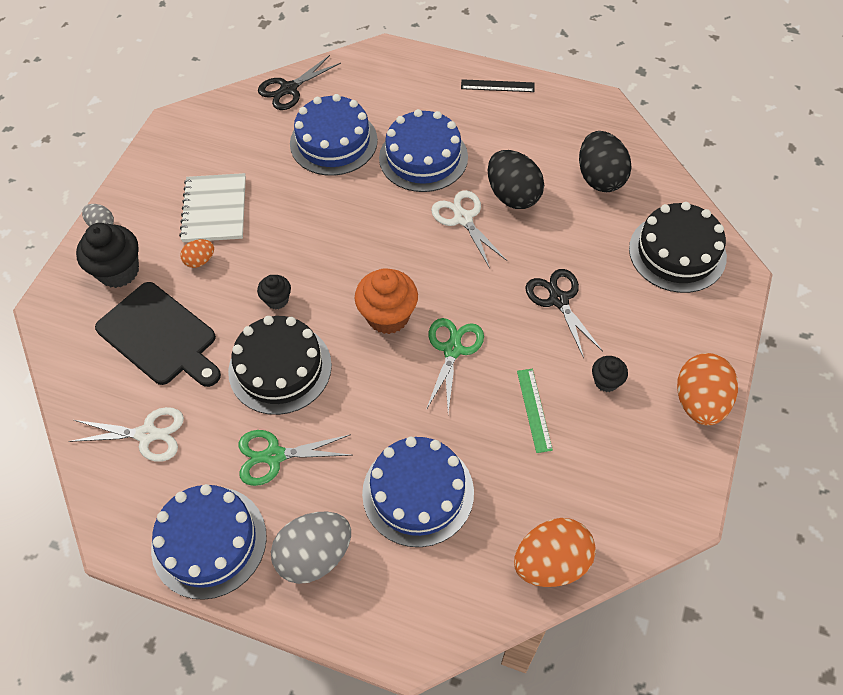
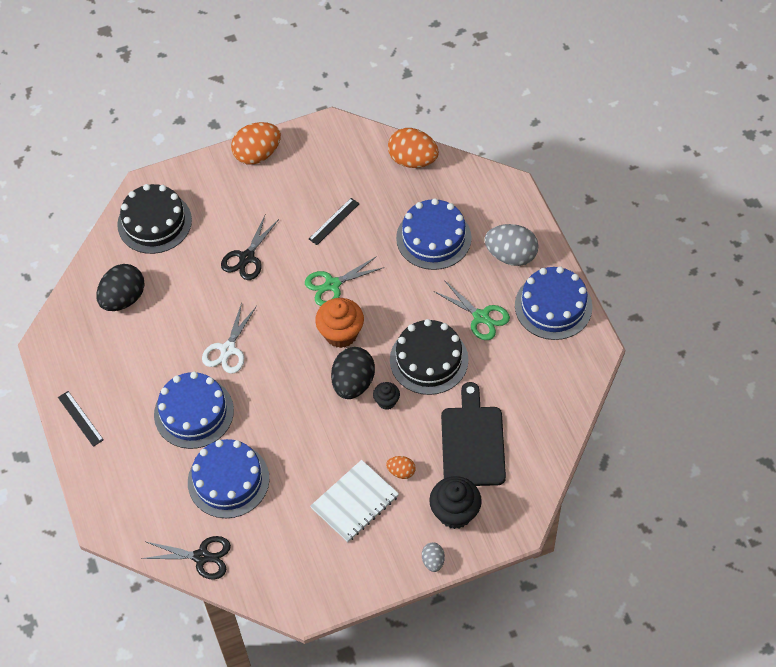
camera: 130 degrees left, 0 degrees up
white scissors [68,407,184,462] -> none
black egg [488,150,544,209] -> black egg moved to [331,347,375,399]
green ruler [517,369,553,453] -> black ruler [309,198,360,245]
black cupcake [592,356,628,392] -> none

